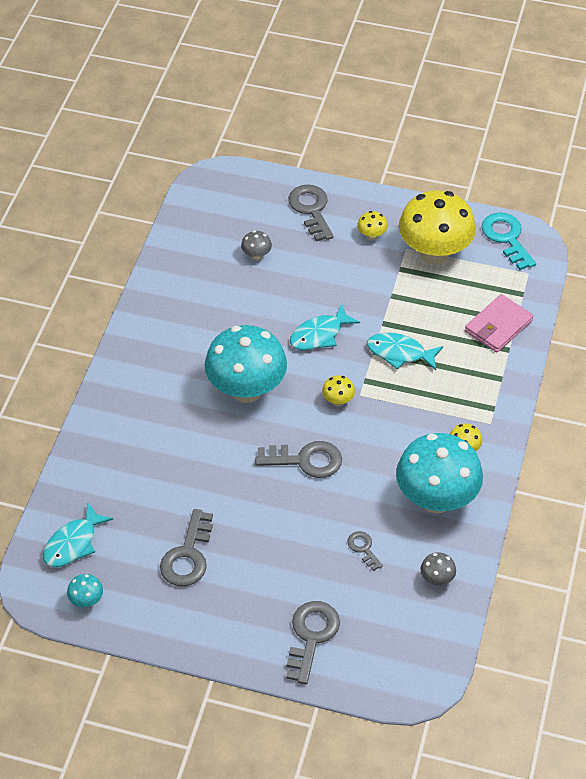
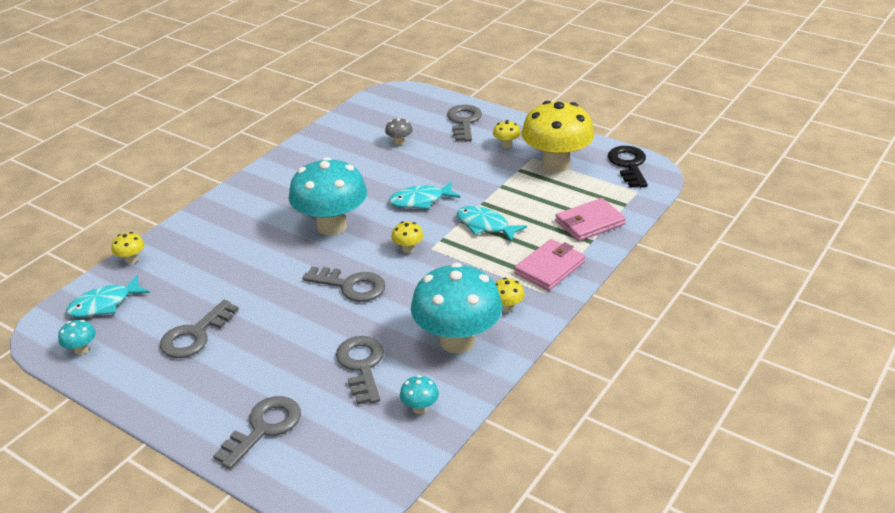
camera: 20 degrees right, 15 degrees down
grey key [347,531,383,571] -> grey key [336,336,384,405], size x1.87
grey mushroom [421,552,456,585] -> turquoise mushroom [400,375,439,414]
turquoise key [482,213,536,270] -> black key [608,146,648,188]
none -> yellow mushroom [111,232,145,264]
none -> pink wallet [514,239,585,291]

